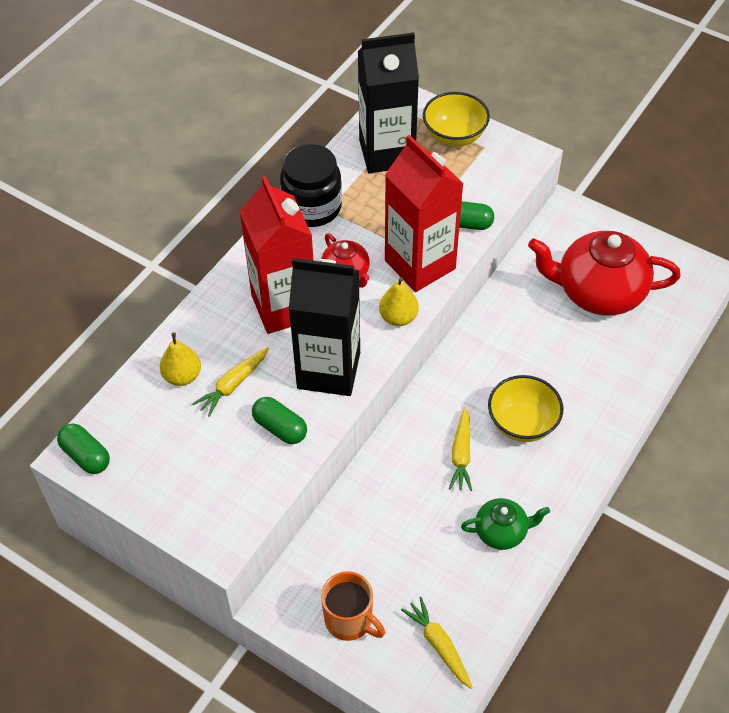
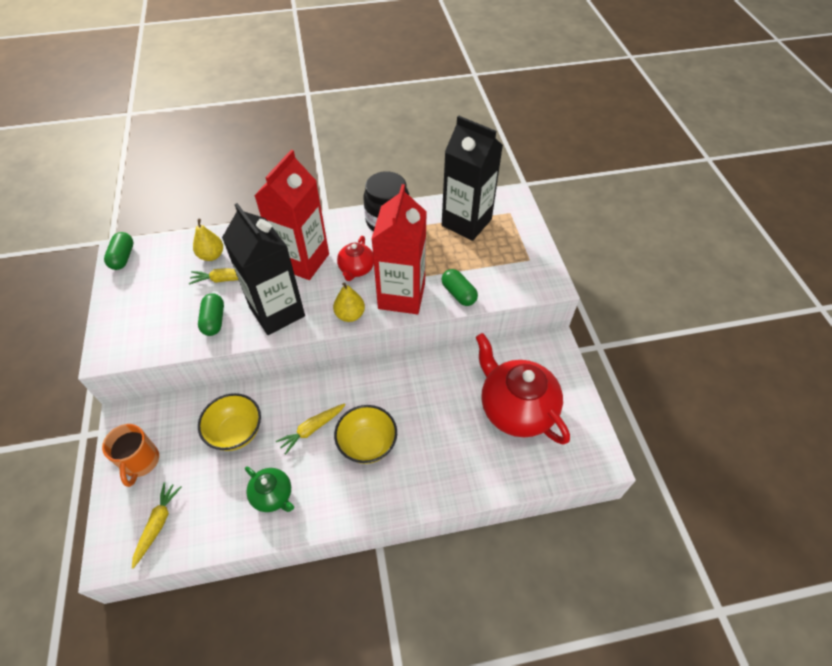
camera: 45 degrees right, 0 degrees up
yellow bowl [423,92,490,147] -> yellow bowl moved to [198,393,261,451]

